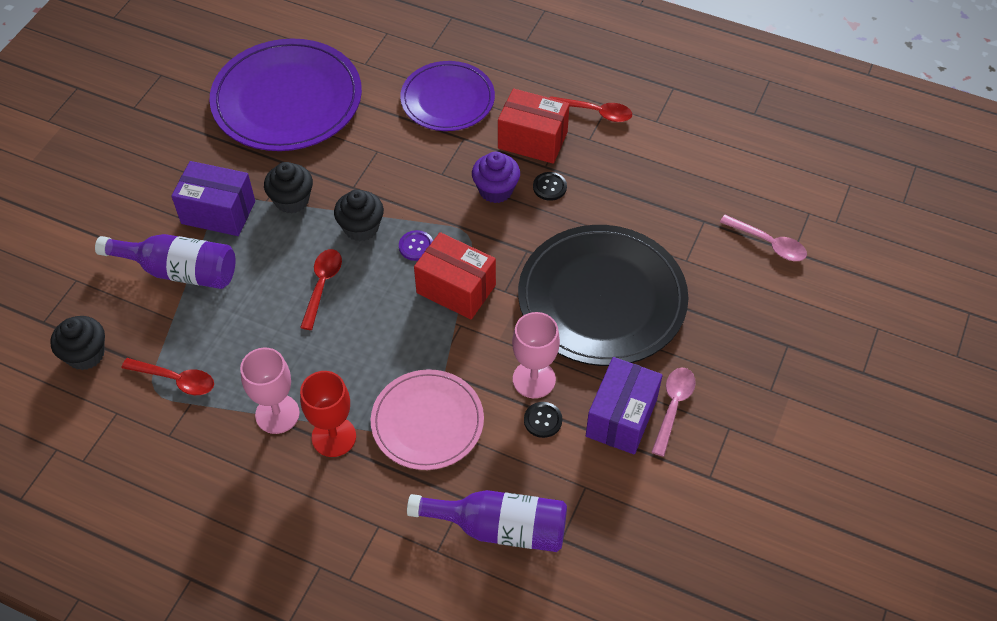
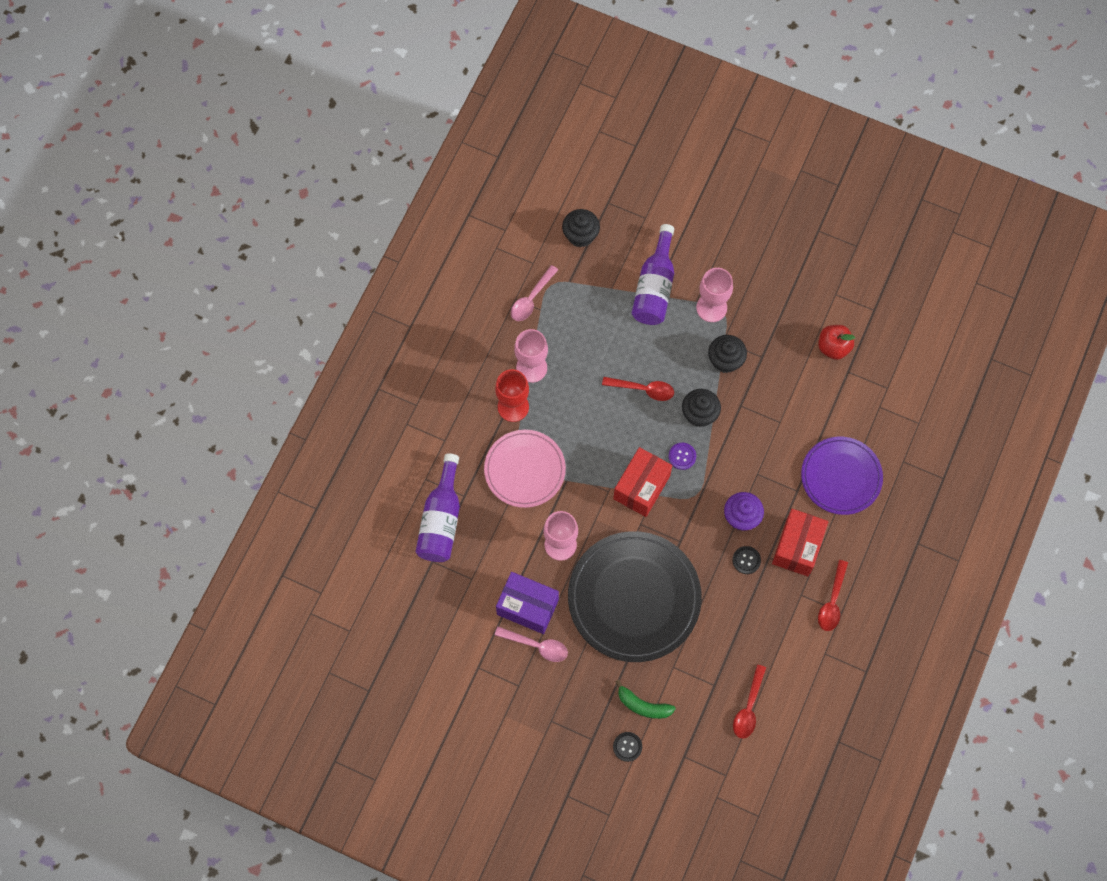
camera: 90 degrees right, 15 degrees up
red spoon [121,358,214,395] -> red spoon moved to [733,665,766,739]
purple box [171,161,255,236] -> pink goblet [696,268,733,322]
purple plate [209,39,362,151] -> red apple [818,325,855,360]
black button [524,402,562,438] -> black button moved to [613,732,642,762]
pink spoon [720,215,807,261] -> pink spoon moved to [511,265,558,321]
none -> green banana [615,680,676,719]

